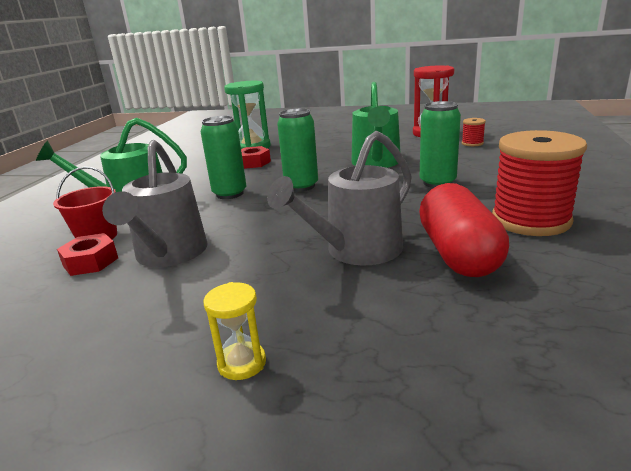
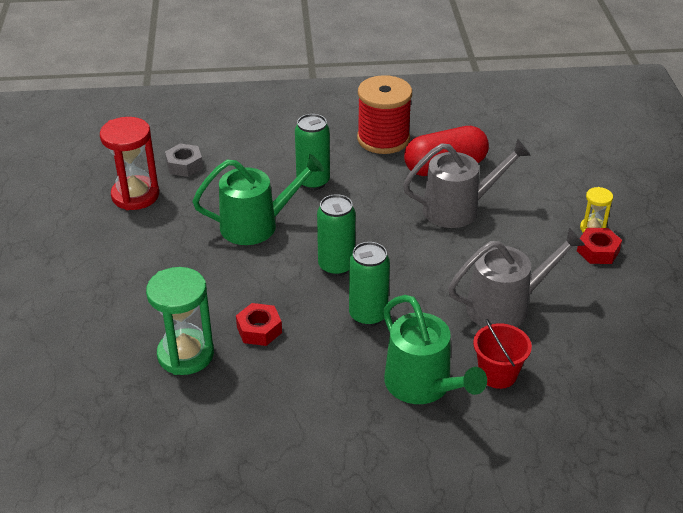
camera: 110 degrees left, 15 degrees up
red nut [57,233,118,276] -> red nut moved to [577,228,622,264]
grey watering can [267,131,412,265] -> grey watering can turned 45 degrees counterclockwise [403,139,531,228]
red spool [462,118,486,146] -> grey nut [165,143,203,177]

